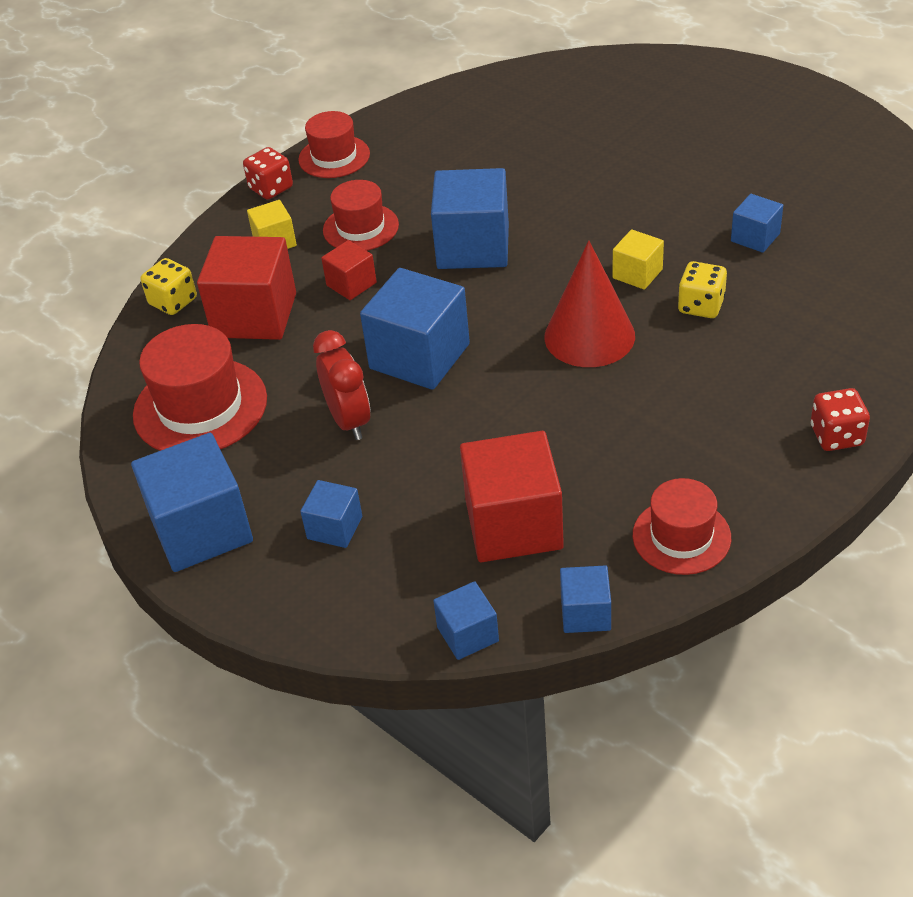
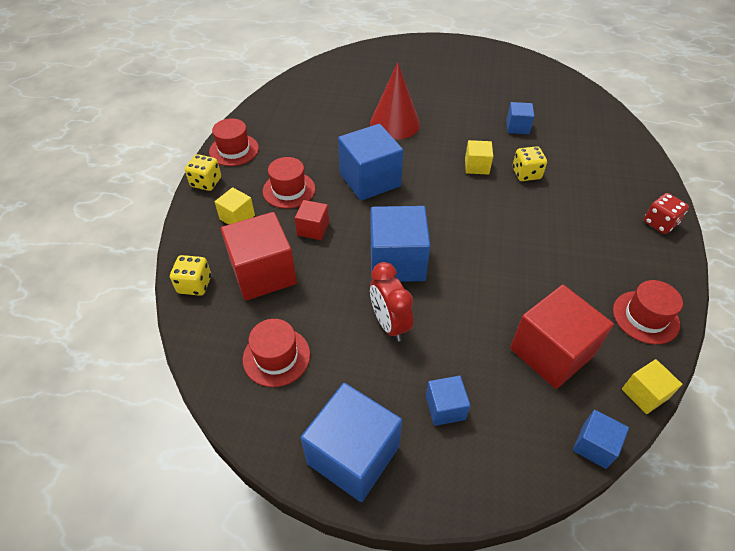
camera: 35 degrees left, 5 degrees up
red hat [133,324,267,451] -> red hat [243,319,310,387], size x0.64
red dice [243,147,293,200] -> yellow dice [185,154,221,191]
red clock [313,330,370,440] -> red clock turned 150 degrees counterclockwise [370,262,413,342]
red cone [544,241,635,367] -> red cone moved to [370,62,420,140]
blue cube [560,565,611,633] -> yellow cube [622,359,682,414]

